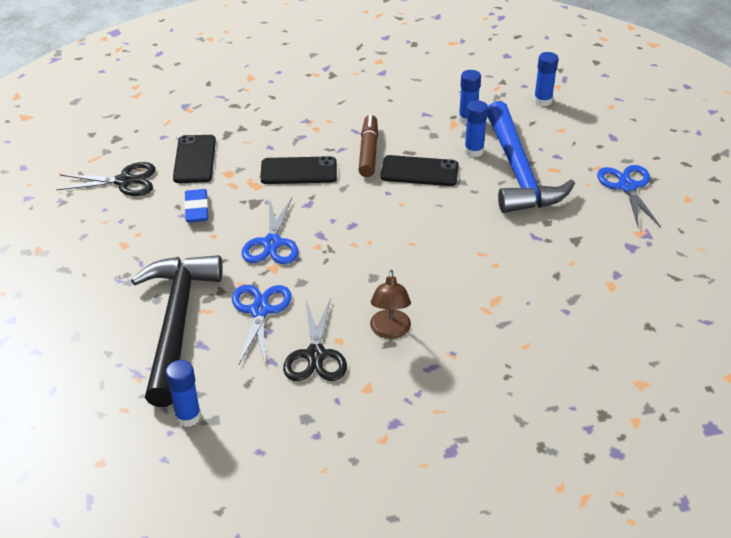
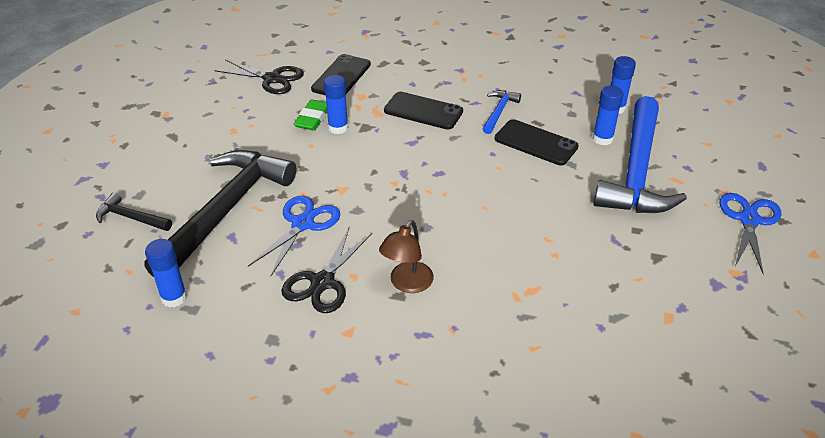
camera: 25 degrees right, 0 degrees up
blue eraser [184,189,208,223] -> green eraser [294,100,327,131]
blue scissors [241,198,299,264] -> none
brown marker [359,115,378,177] -> blue hammer [482,90,521,134]
blue glue stick [534,52,559,106] -> blue glue stick moved to [324,75,348,134]
none -> black hammer [96,192,172,231]

